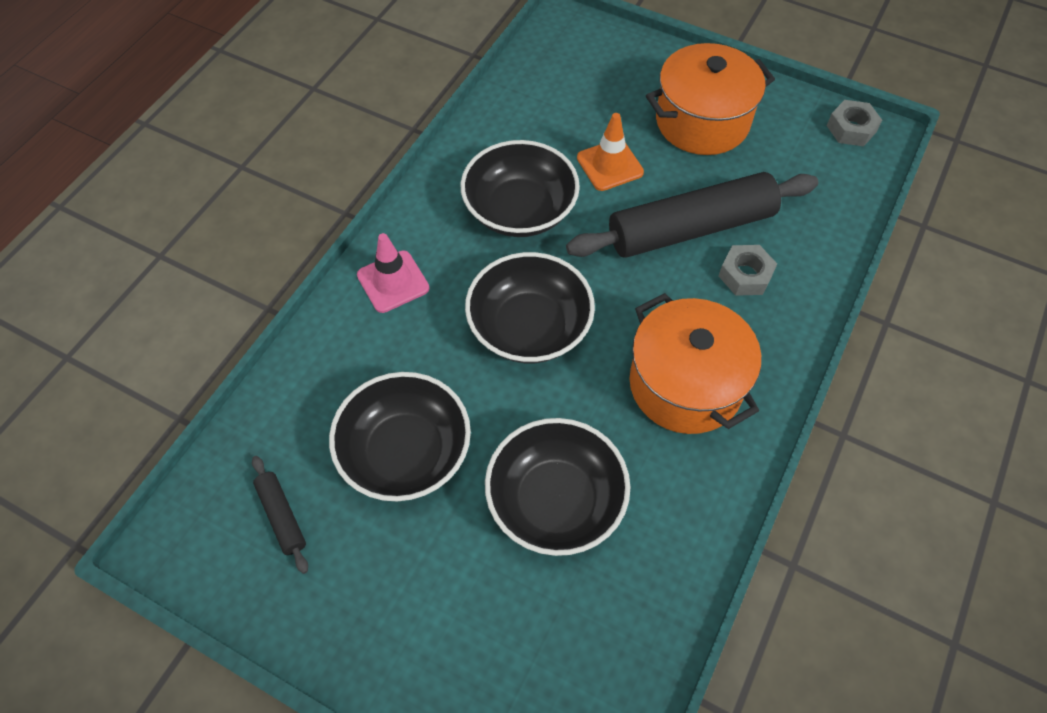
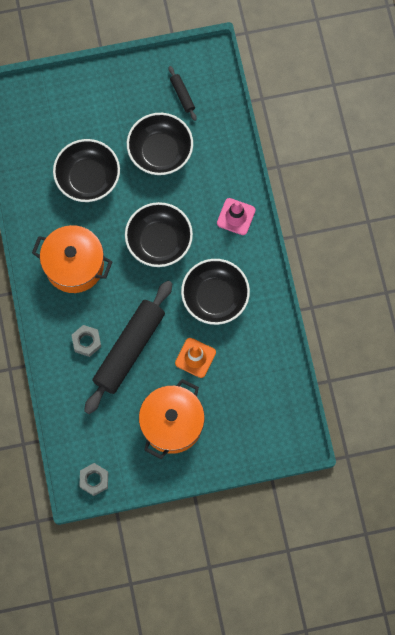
camera: 140 degrees right, 15 degrees up
black rolling pin [252,456,308,574] -> black rolling pin turned 45 degrees clockwise [169,66,197,121]

